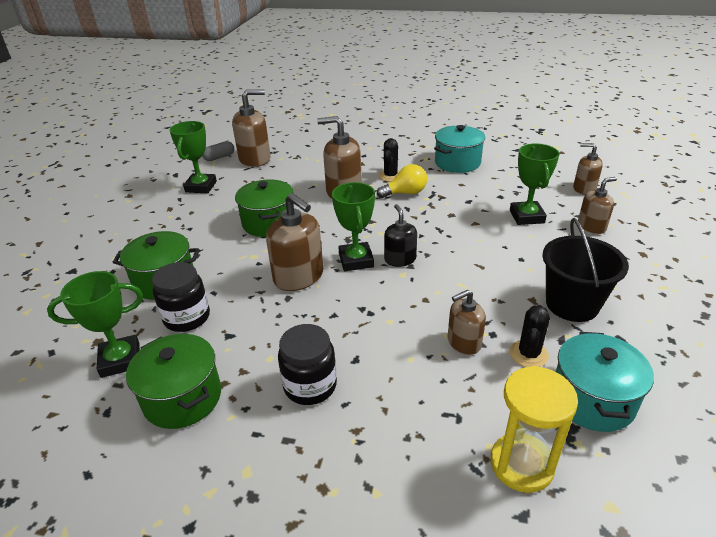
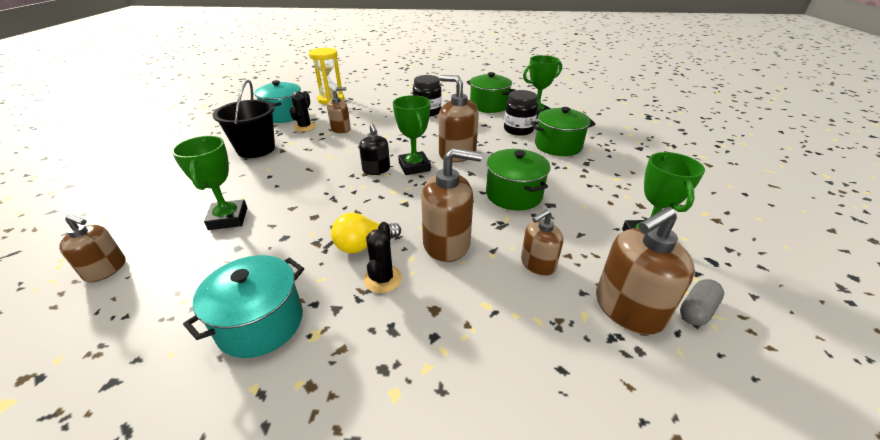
camera: 170 degrees right, 0 degrees up
brown soap dispenser [578,177,617,234] -> brown soap dispenser moved to [521,209,563,276]

